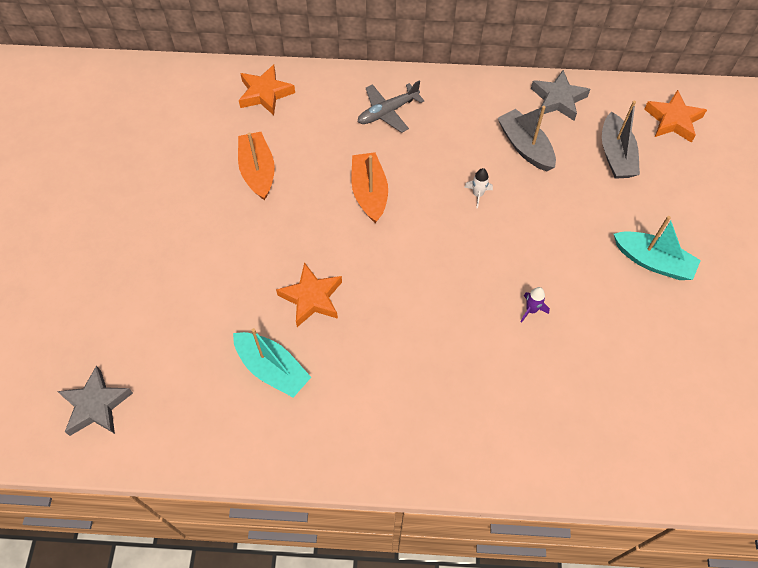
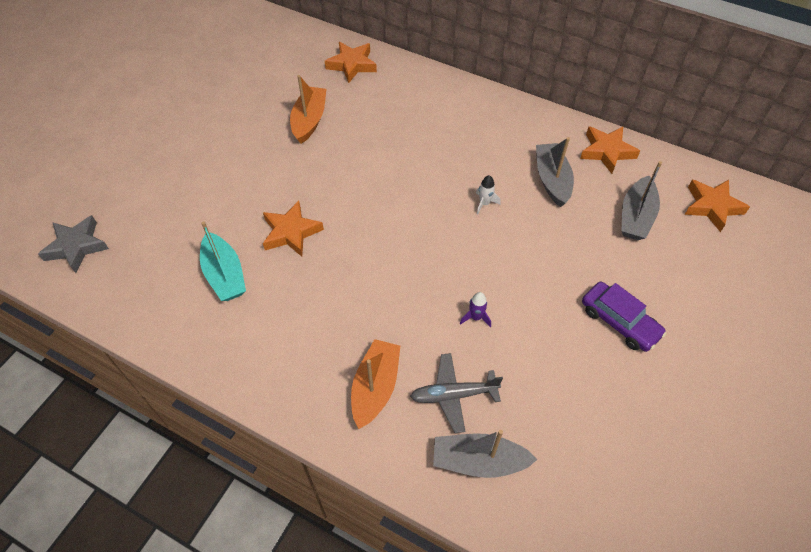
camera: 25 degrees right, 5 degrees down
orange boat [351,152,388,223] -> orange boat moved to [351,339,400,429]
grey plane [358,80,424,133] -> grey plane moved to [410,353,503,433]
grey star [531,70,590,121] -> orange star [580,127,640,174]
turquoise boat [614,216,701,280] -> purple car [582,282,666,352]
none -> grey boat [433,430,538,478]

